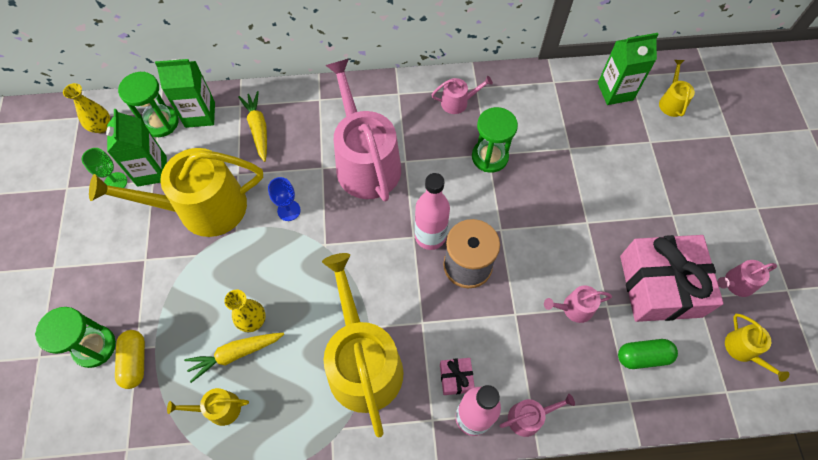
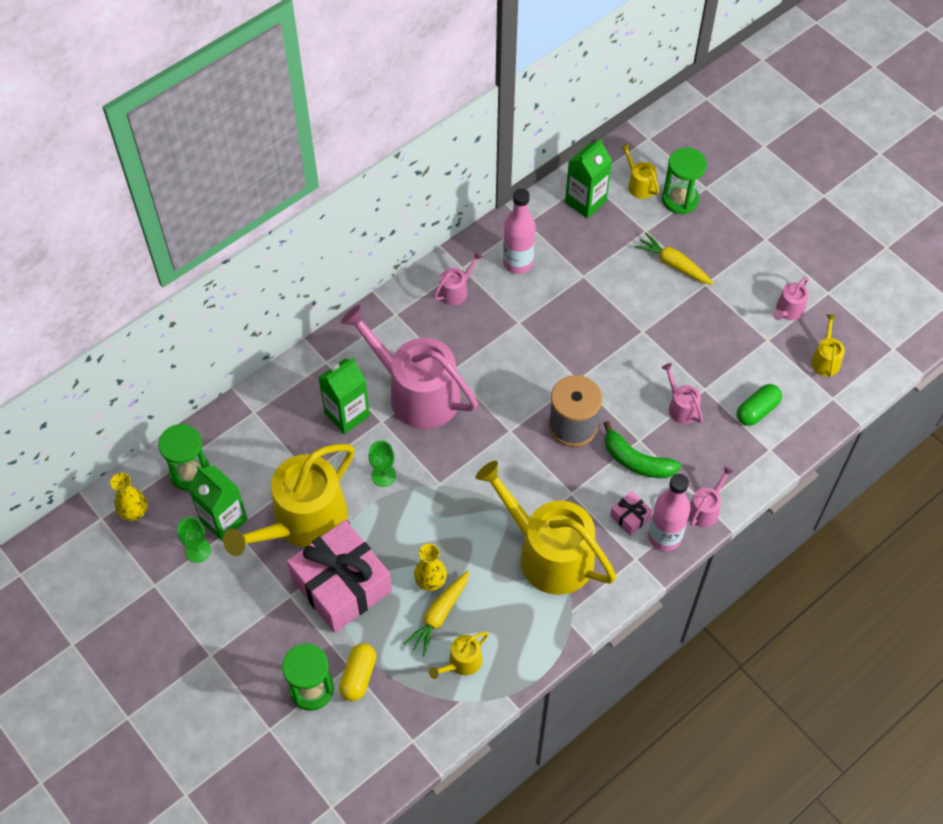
camera: 35 degrees left, 5 degrees down
yellow capsule [115,330,145,389] -> yellow capsule turned 60 degrees clockwise [339,643,376,701]
green carton [155,59,215,128] -> green carton moved to [318,358,370,434]
yellow carrot [238,91,267,162] -> yellow carrot moved to [634,233,713,285]
blue goblet [268,177,301,221] -> green goblet [368,441,396,487]
pink bottle [415,173,450,250] -> pink bottle moved to [503,188,536,274]
green hourglass [472,107,518,173] -> green hourglass moved to [662,148,707,214]
pink watering can [544,286,612,323] -> pink watering can turned 105 degrees clockwise [662,363,703,424]
pink gift [620,235,724,322] -> pink gift moved to [287,520,392,633]
yellow watering can [725,313,789,382] -> yellow watering can turned 120 degrees counterclockwise [811,314,845,377]
none -> green banana [603,421,681,478]

